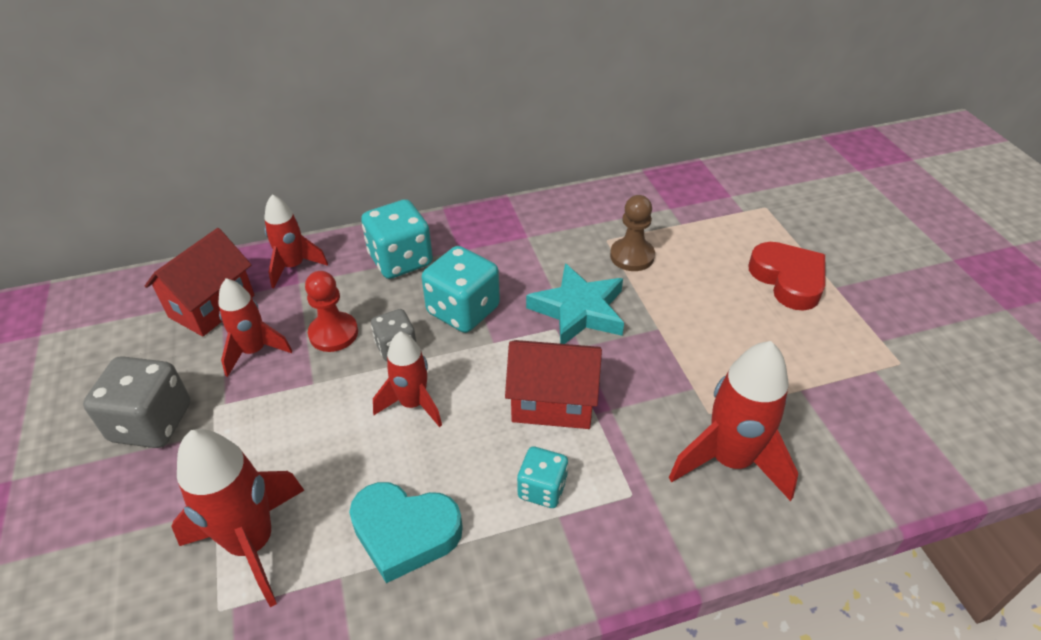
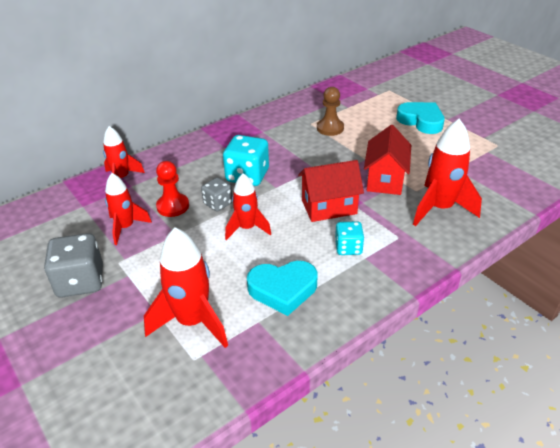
camera: 20 degrees left, 5 degrees down
red house [145,228,254,337] -> red house moved to [364,125,411,195]
turquoise dice [361,199,433,279] -> none
turquoise star [526,263,624,344] -> none
red heart [749,242,825,311] -> turquoise heart [396,102,445,134]

